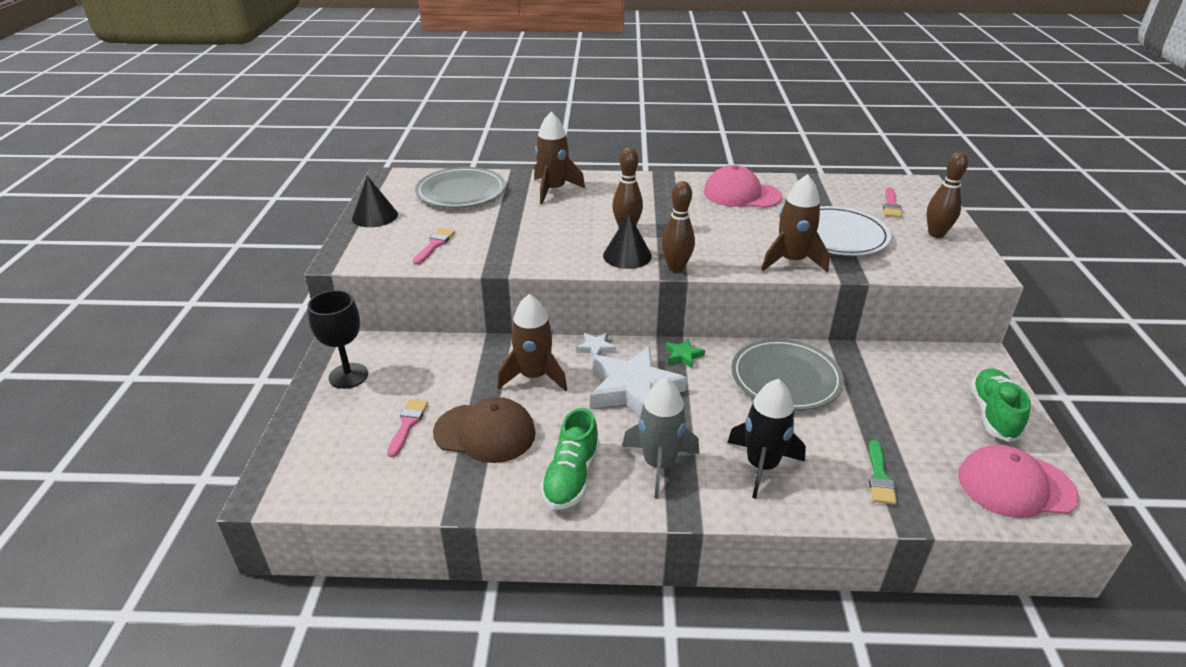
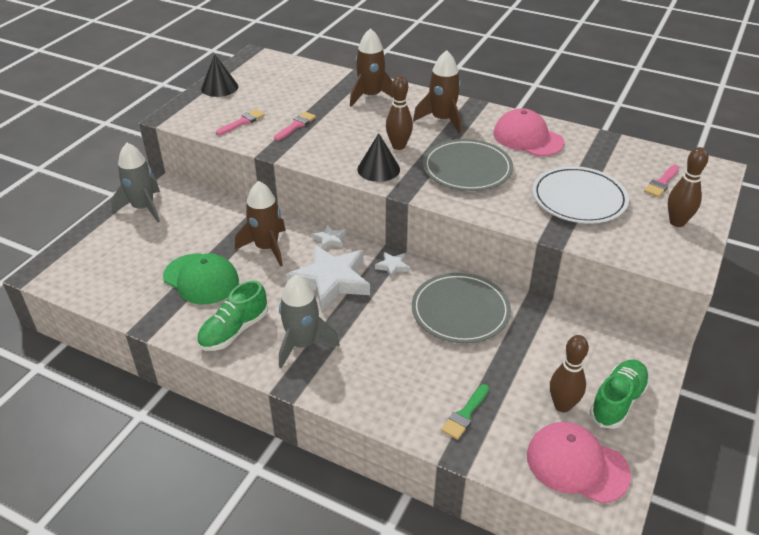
camera: 25 degrees right, 5 degrees up
black goblet [307,290,368,389] -> grey rocket [111,143,160,222]
pink brush [387,399,428,457] -> pink brush moved to [274,112,316,141]
grey plate [415,167,506,208] -> grey plate moved to [423,139,513,191]
brown cap [433,397,536,463] -> green cap [163,254,239,304]
brown bowling pin [662,181,695,272] -> brown bowling pin moved to [550,335,589,412]
green star [666,339,705,368] -> white star [375,252,410,279]
black rocket [727,379,806,499] -> none
brown rocket [761,174,830,273] -> brown rocket moved to [413,50,461,134]

